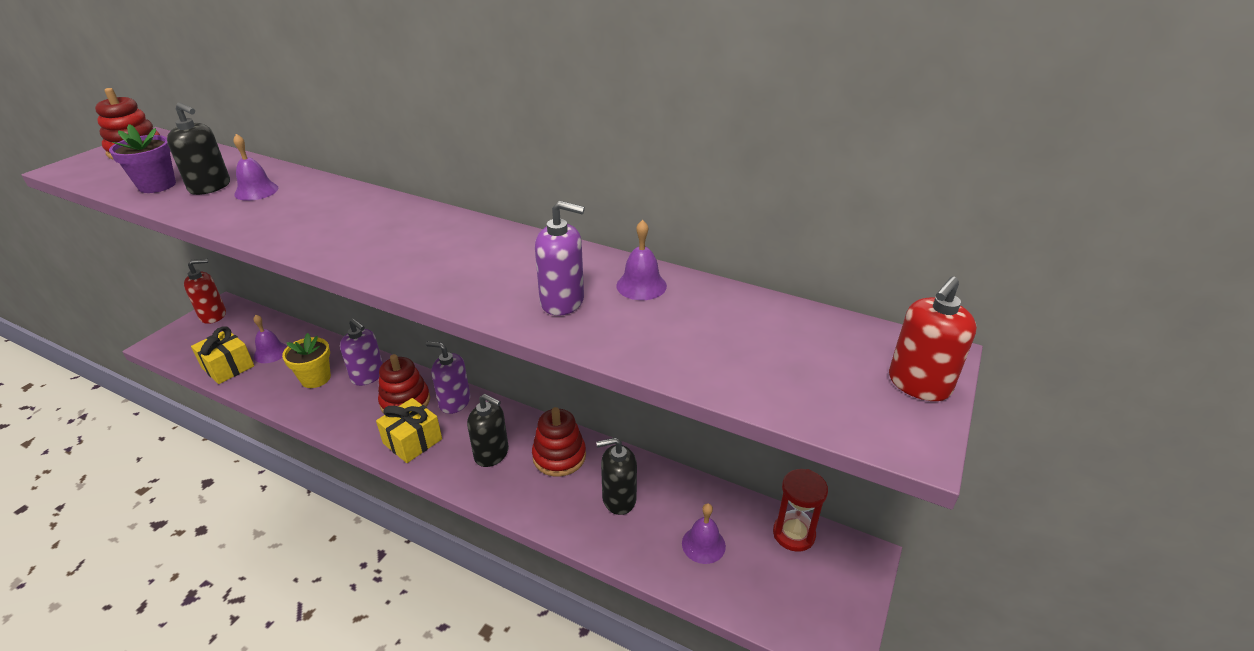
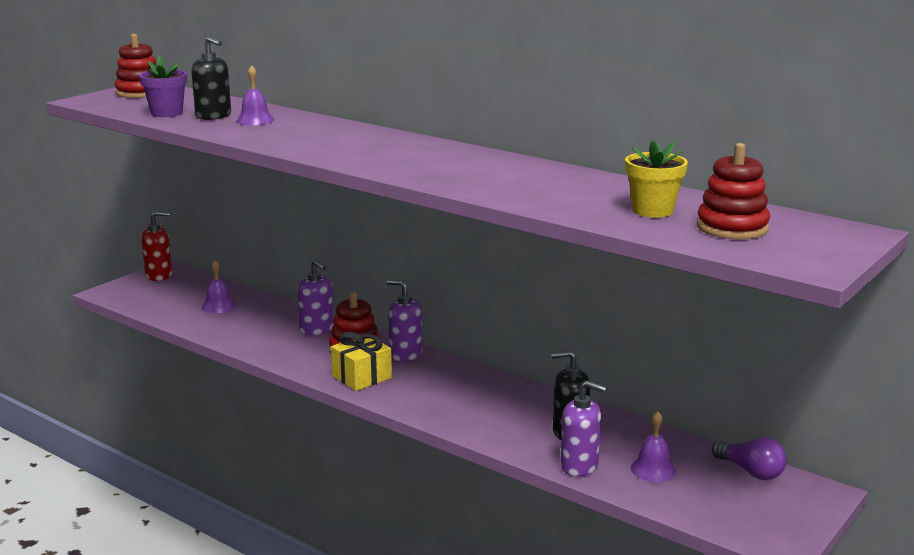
camera: 10 degrees right, 15 degrees down
yellow gift [191,326,254,384] -> none
yellow flower pot [282,333,331,388] -> yellow flower pot moved to [625,140,688,218]
black soap dispenser [467,394,509,467] -> none
red stacking toy [532,407,586,477] -> red stacking toy moved to [697,143,770,239]
purple soap dispenser [535,201,585,316] -> purple soap dispenser moved to [560,381,607,476]
purple bell [616,220,667,300] -> none
red hourglass [773,469,828,552] -> purple light bulb [712,437,787,480]
red soap dispenser [889,276,977,401] -> none

